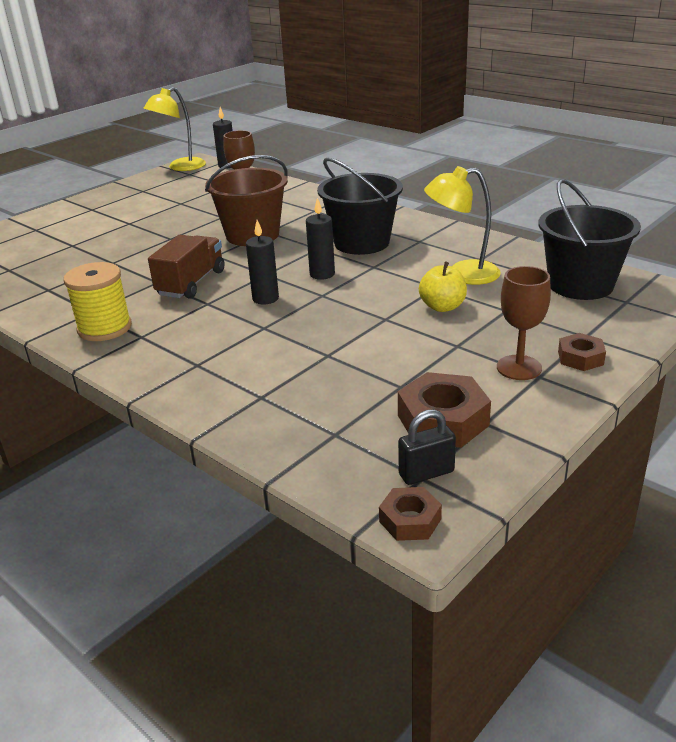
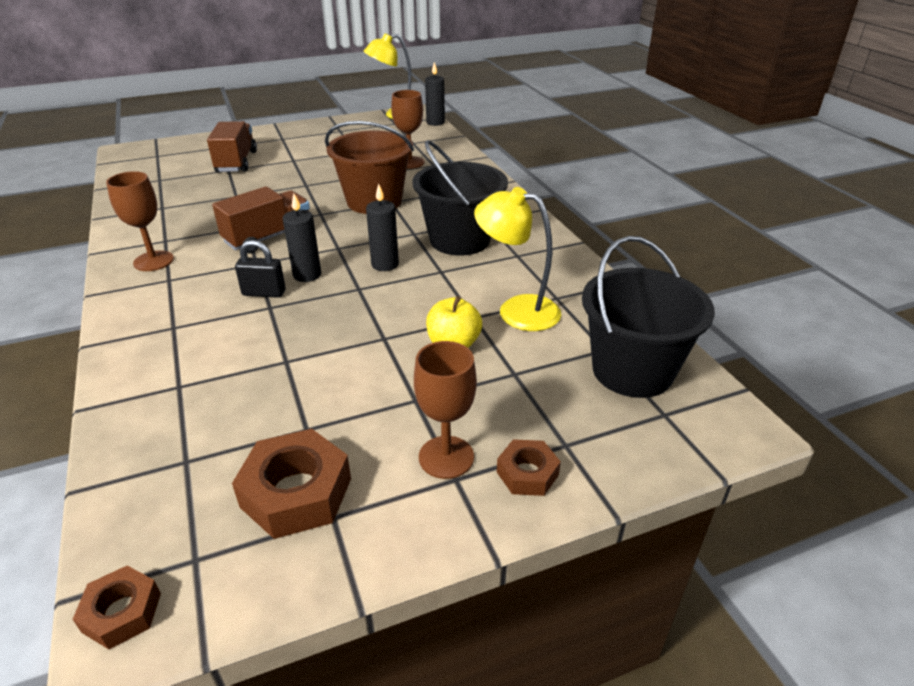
camera: 25 degrees right, 5 degrees up
yellow spool [64,262,132,341] -> brown goblet [106,171,174,271]
black padlock [398,409,456,485] -> black padlock moved to [235,240,286,298]
none -> brown truck [207,121,257,172]

